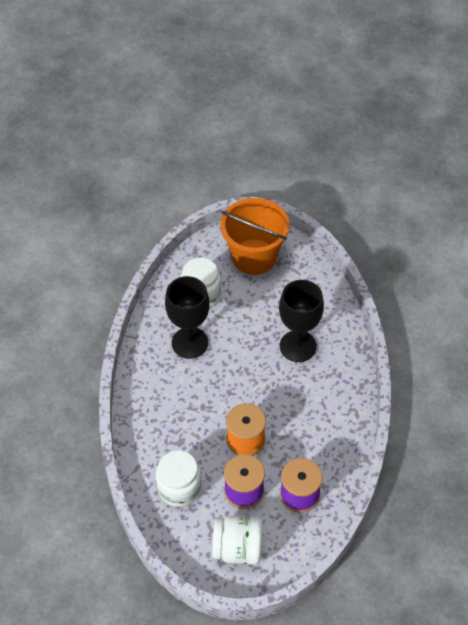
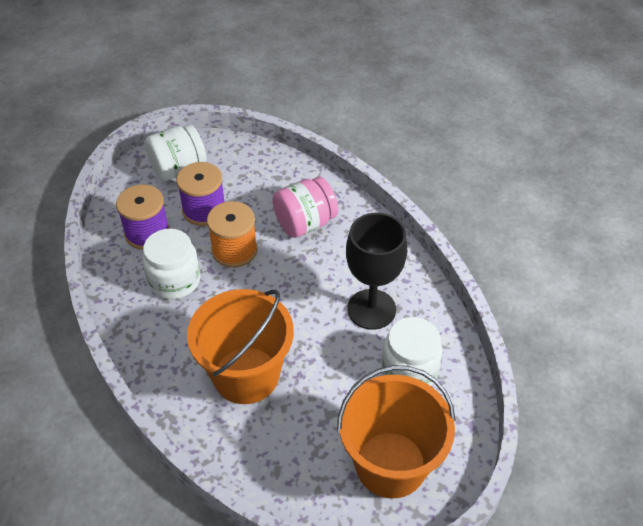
camera: 145 degrees right, 5 degrees down
white jar [156,450,202,507] -> white jar moved to [142,229,201,299]
black goblet [279,280,324,362] -> orange bucket [187,289,294,404]
none -> pink jar [272,177,338,238]

